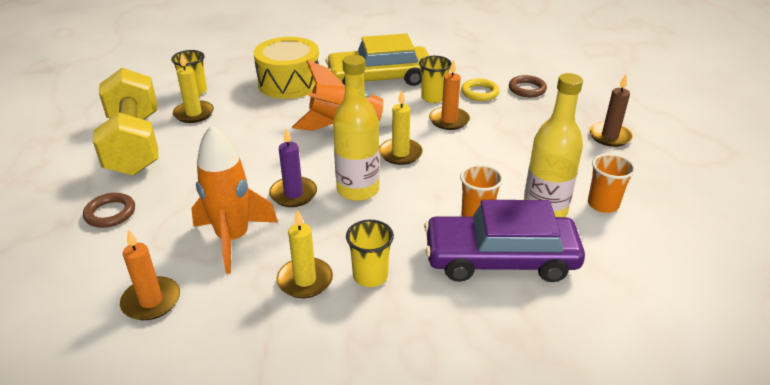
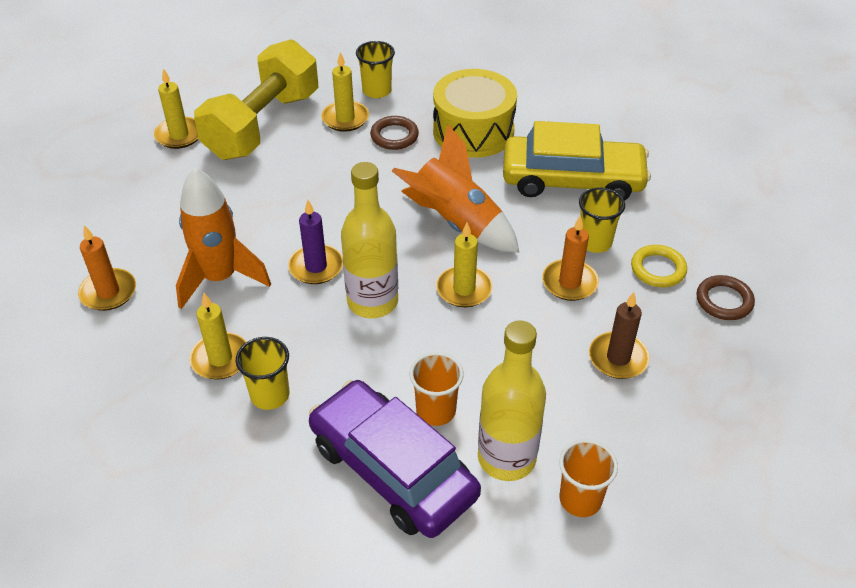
camera: 45 degrees right, 10 degrees up
brown ring [83,193,135,228] -> brown ring moved to [370,116,419,150]
yellow car [325,33,429,86] -> yellow car turned 150 degrees clockwise [503,121,651,201]
brown candle [589,74,633,147] -> brown candle moved to [589,292,650,379]
none -> yellow candle [154,68,199,149]

